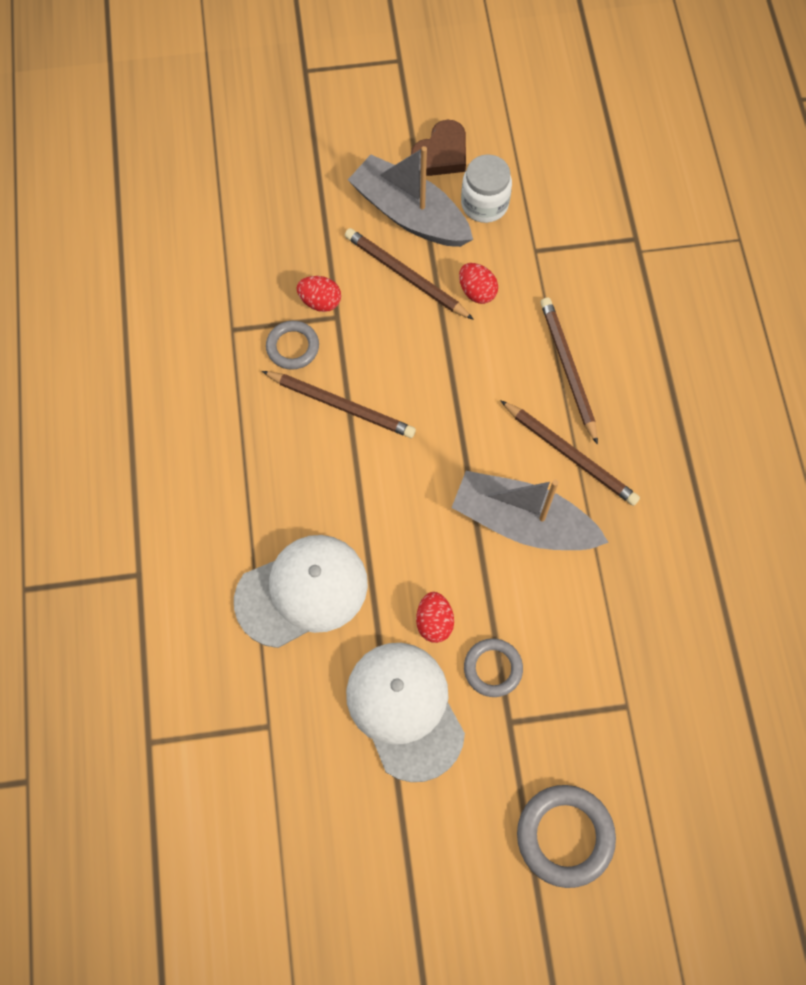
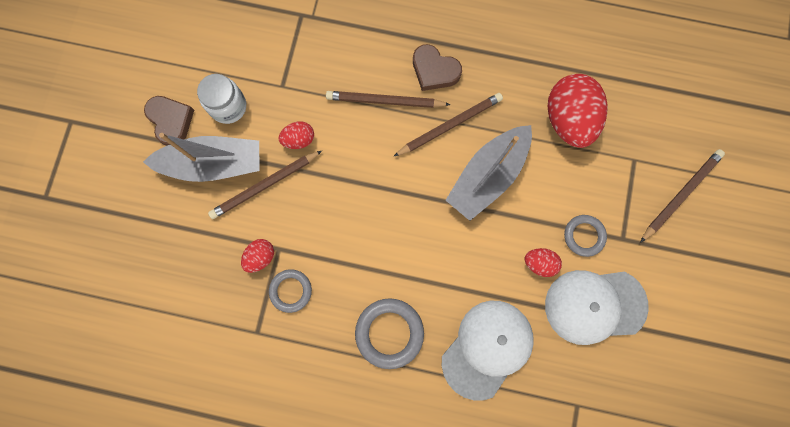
camera: 70 degrees left, 10 degrees up
white cap [234,535,368,648] -> white cap turned 45 degrees clockwise [442,301,534,400]
brown pencil [262,371,416,438] -> brown pencil moved to [640,149,725,243]
grey boat [348,146,473,247] -> grey boat turned 150 degrees counterclockwise [143,133,260,182]
grey ring [517,785,616,888] -> grey ring moved to [355,298,424,369]
none -> brown heart [413,44,462,91]
none -> red egg [548,74,608,148]

